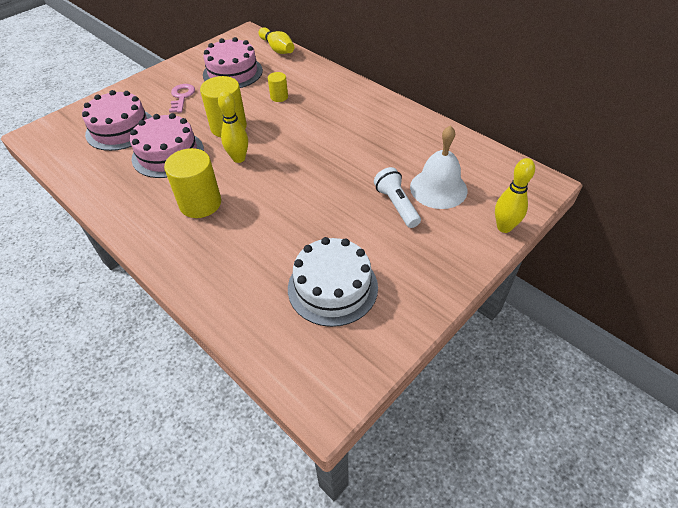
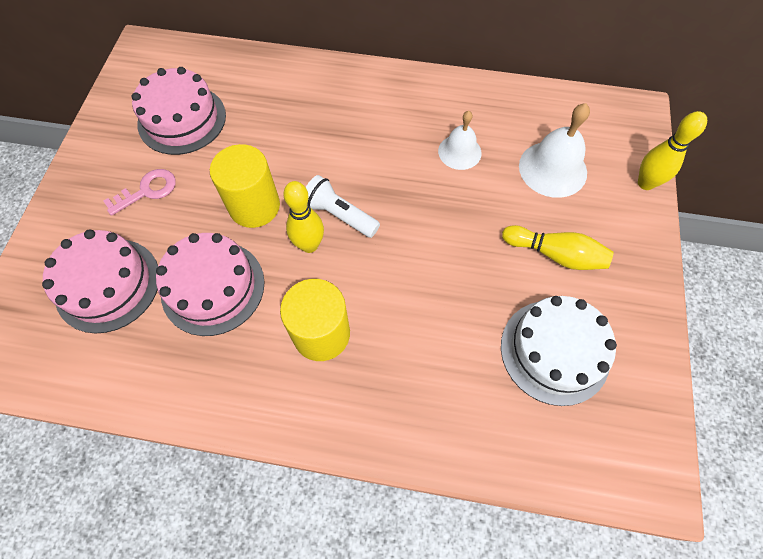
camera: 35 degrees left, 15 degrees up
pink key [169,84,195,113] -> pink key turned 90 degrees clockwise [103,169,176,216]
yellow bowling pin [259,27,294,54] -> yellow bowling pin moved to [502,225,614,270]
yellow cylinder [268,72,288,102] -> none
white flashlight [374,167,421,228] -> white flashlight moved to [306,175,380,238]
none -> white bell [438,111,481,170]

